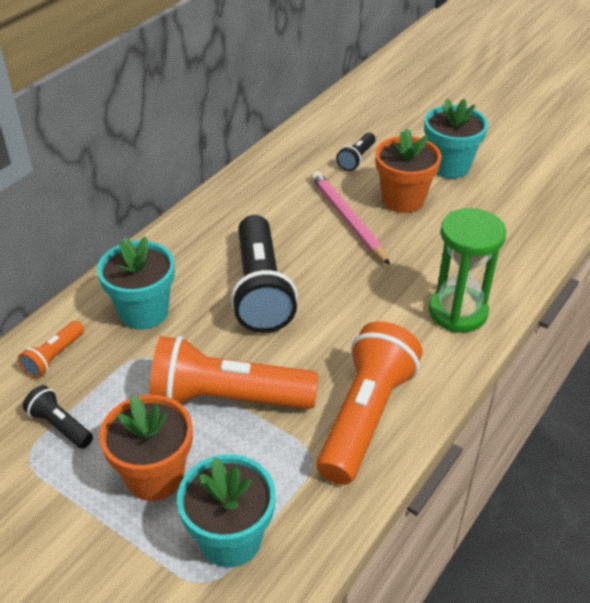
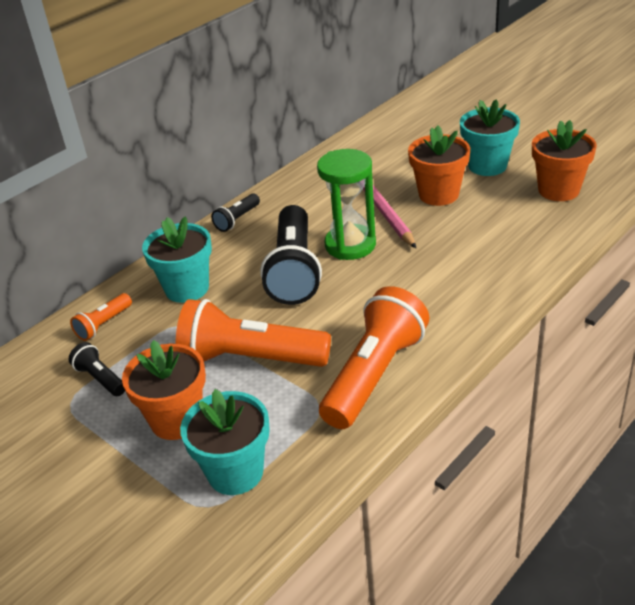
camera: 10 degrees right, 5 degrees down
black flashlight [336,133,376,171] -> black flashlight moved to [211,194,260,232]
green hourglass [429,208,506,333] -> green hourglass moved to [317,149,376,260]
none -> orange flower pot [532,120,597,201]

